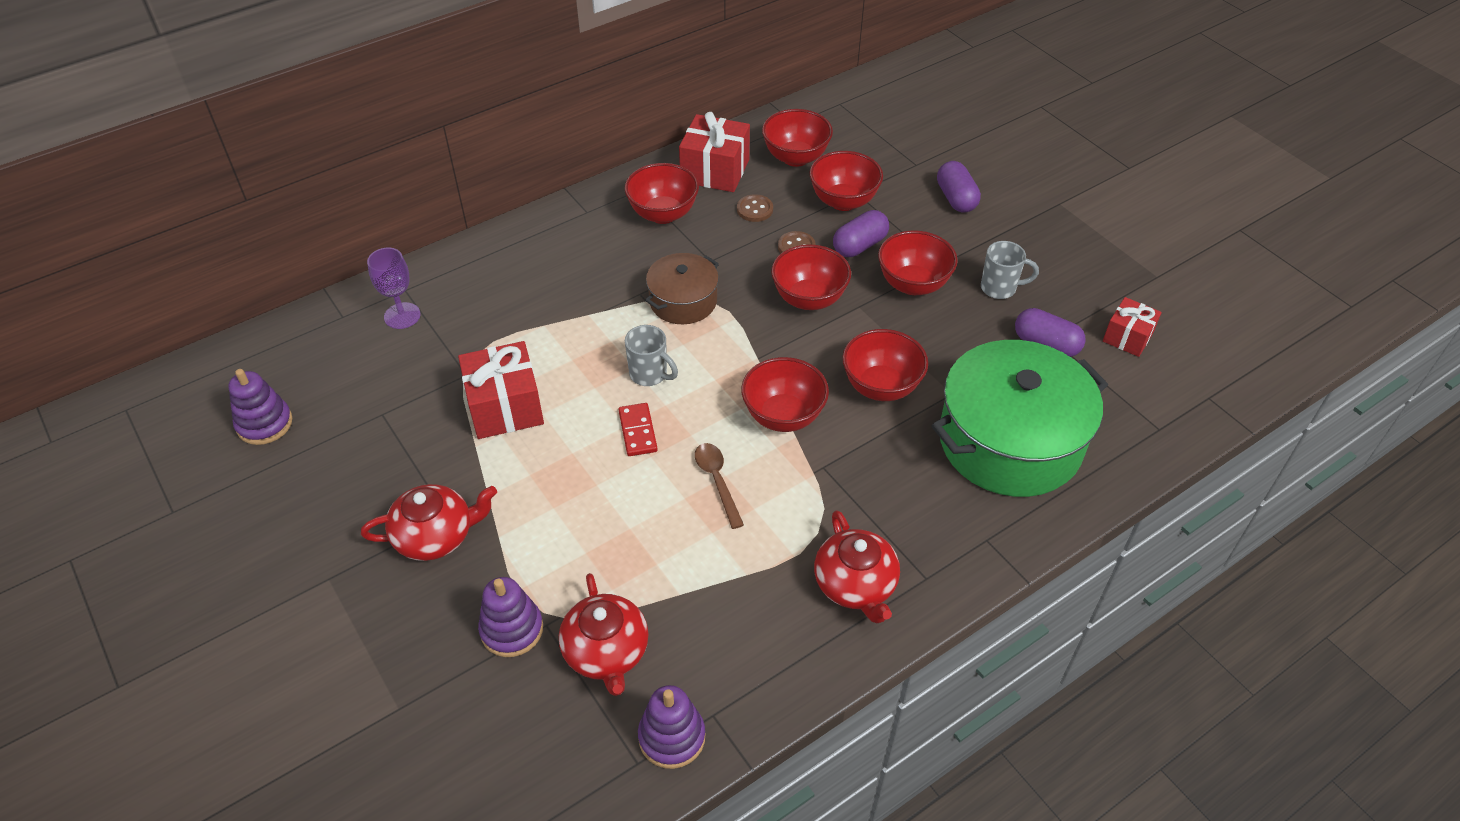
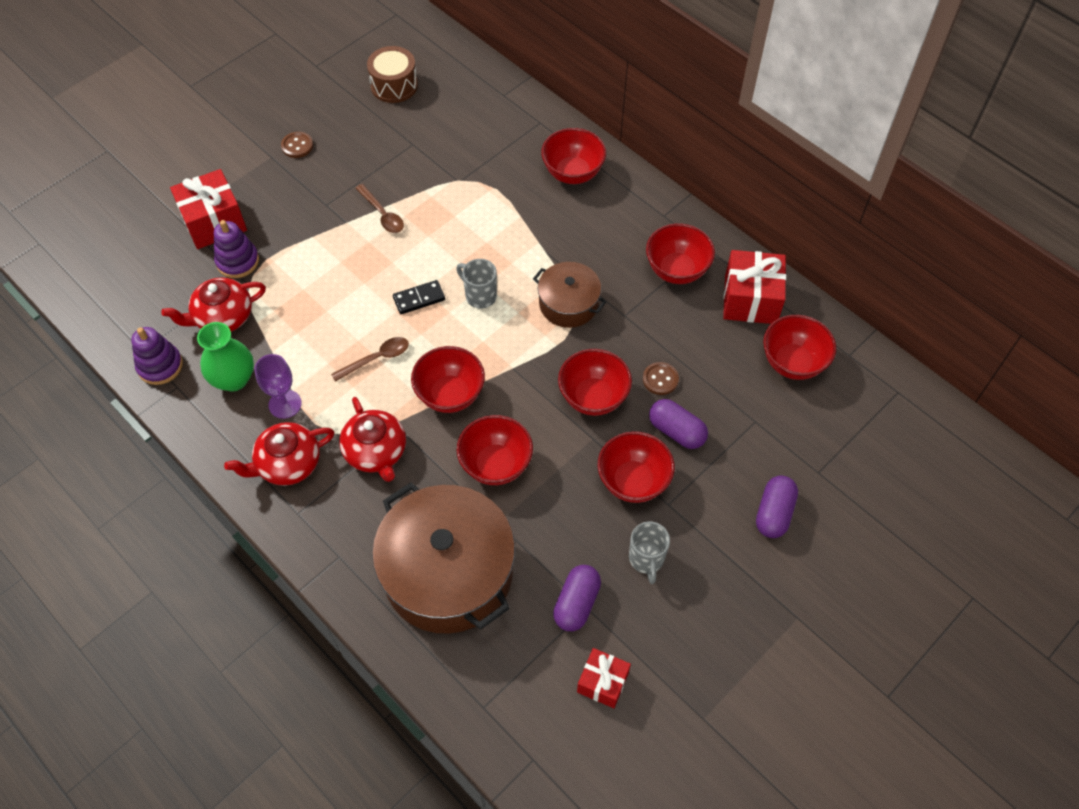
camera: 80 degrees right, 10 degrees up
purple stacking toy [228,369,292,445] -> brown drum [367,46,418,103]
red teapot [361,484,497,561] -> red teapot moved to [339,397,406,482]
purple goblet [367,248,421,329] -> purple goblet moved to [254,354,302,419]
red gift [458,341,544,439] -> red gift moved to [170,169,247,249]
red domino [618,403,658,456] -> black domino [393,280,445,314]
grey mug [625,325,678,386] -> grey mug turned 105 degrees clockwise [456,259,497,309]
brown button [737,194,773,222] -> brown button moved to [281,132,313,158]
red bowl [809,151,883,211] -> red bowl moved to [541,128,606,184]
green pot [931,340,1108,497] -> brown pot [372,482,515,634]
purple capsule [937,161,981,213] -> purple capsule turned 45 degrees counterclockwise [756,475,798,538]
none -> green vase [197,322,254,391]
none -> brown spoon [356,184,404,233]

